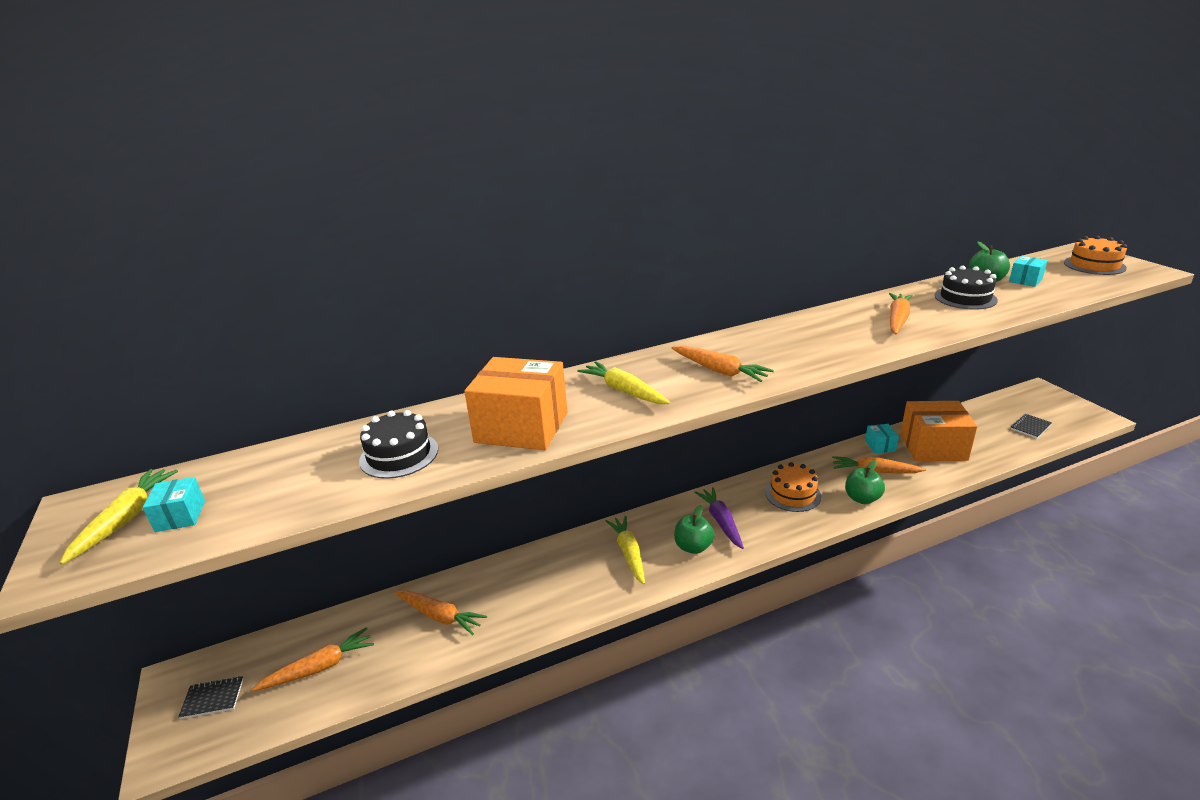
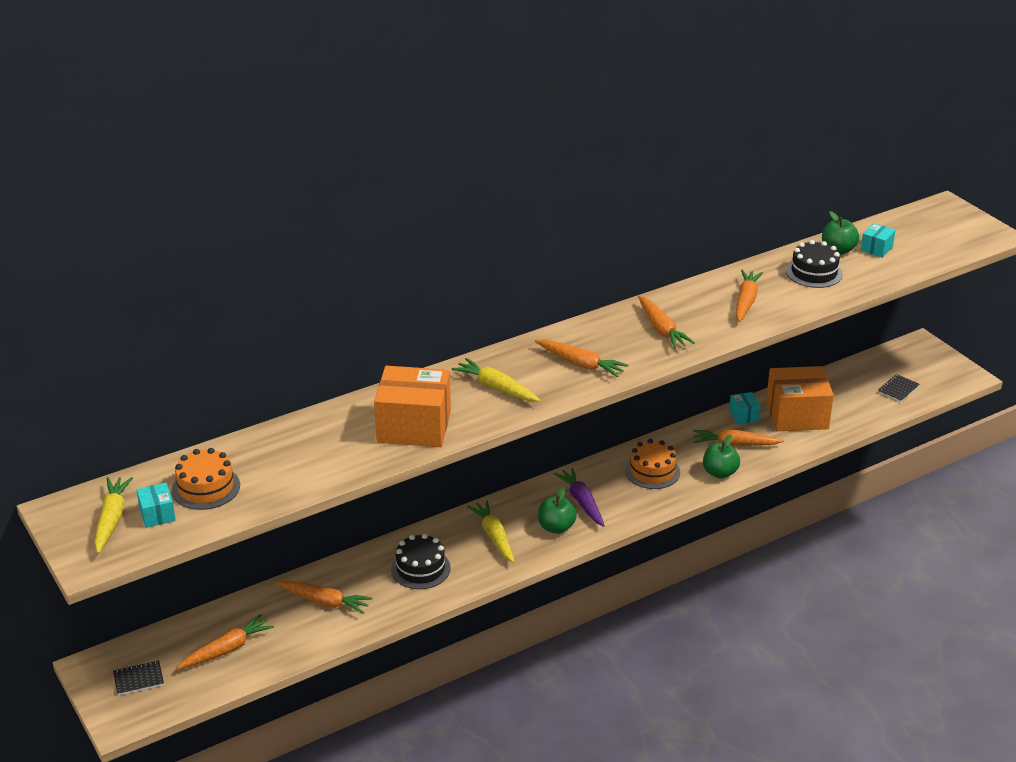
camera: 10 degrees left, 5 degrees up
black cake [359,410,438,479] -> black cake moved to [391,534,450,589]
orange cake [1064,235,1127,275] -> orange cake moved to [172,448,240,510]
none -> orange carrot [638,296,695,349]

